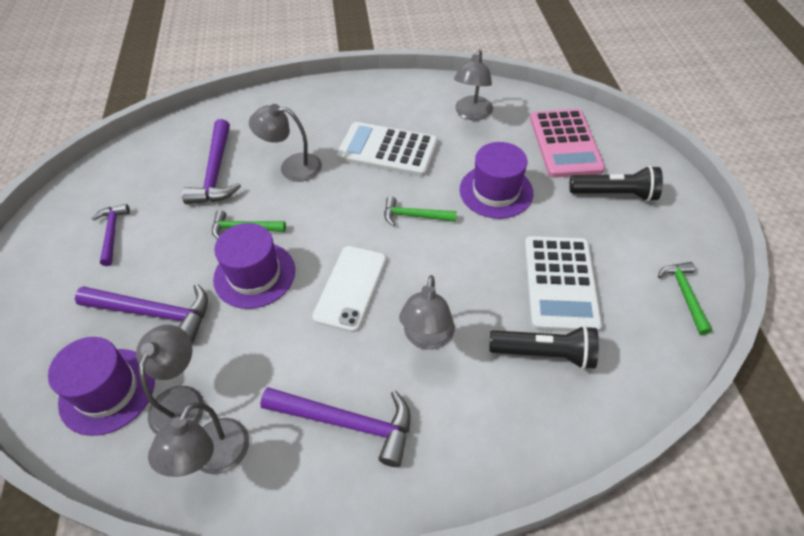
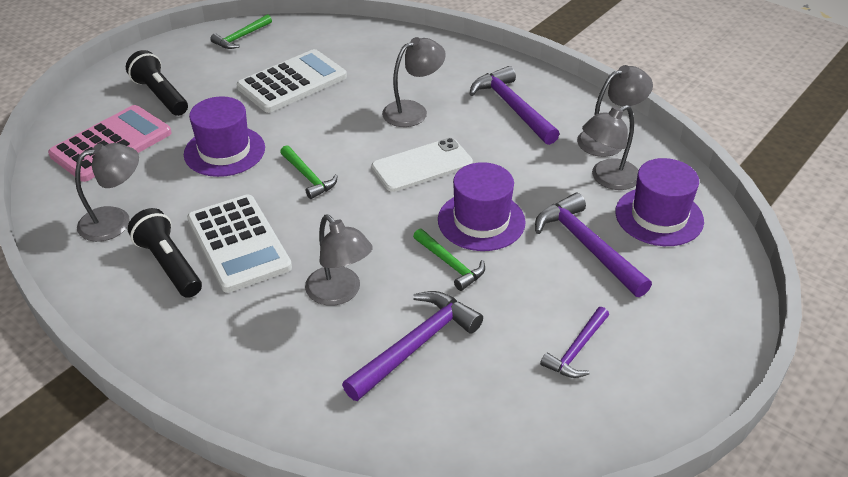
camera: 135 degrees left, 10 degrees down
black flashlight [489,325,599,369] -> black flashlight moved to [127,208,202,298]

